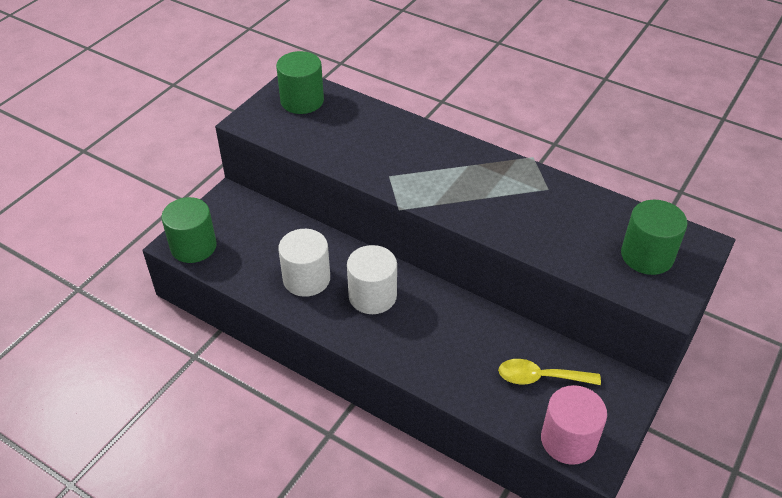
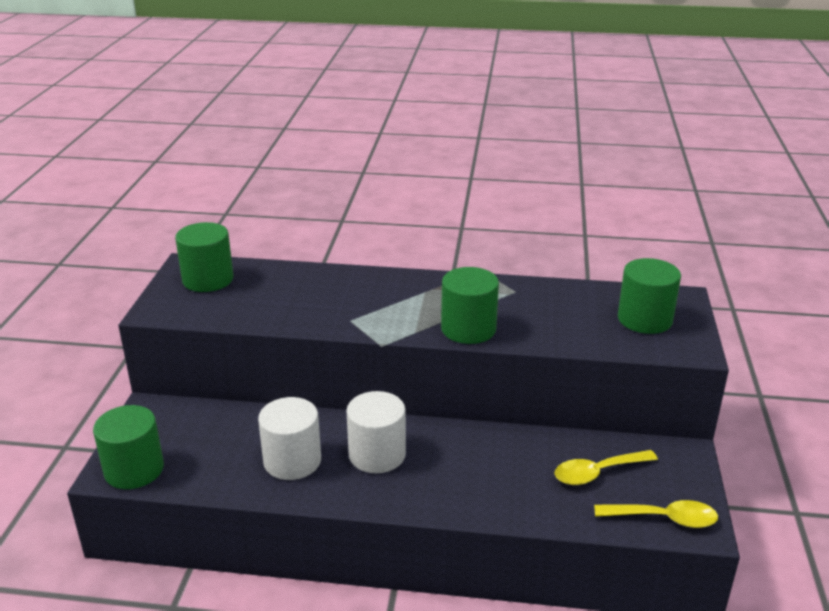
camera: 25 degrees left, 15 degrees down
pink cylinder [541,385,607,465] -> yellow spoon [594,500,718,528]
none -> green cylinder [441,267,499,344]

